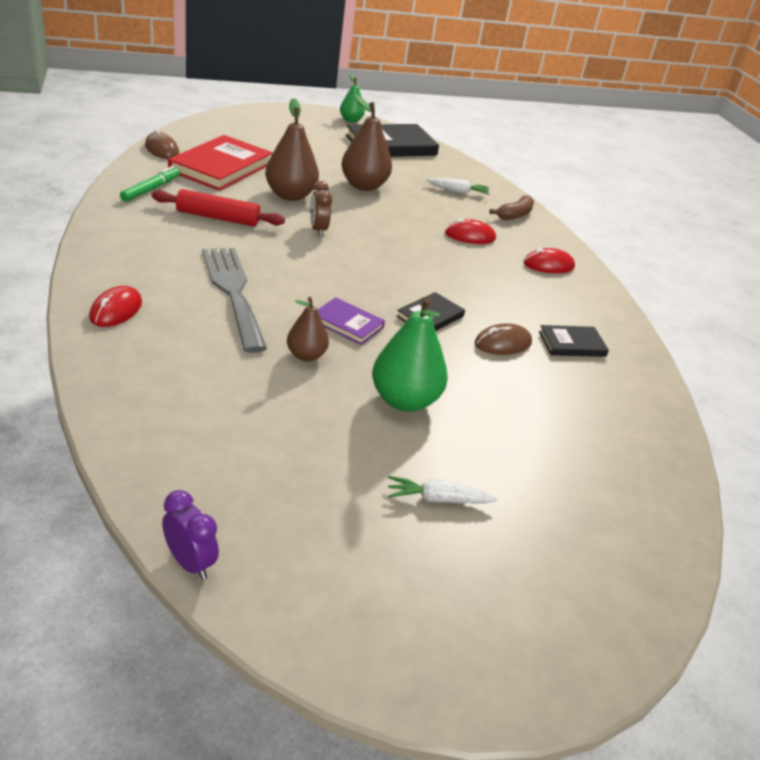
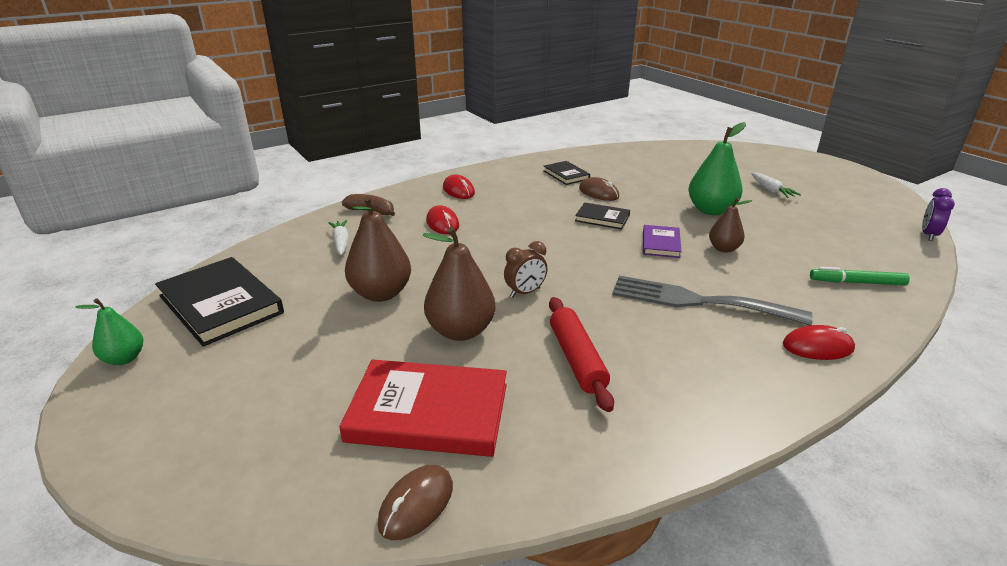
camera: 105 degrees left, 5 degrees down
green marker [120,166,180,202] -> green marker moved to [810,267,910,285]
grey fork [202,248,267,353] -> grey fork turned 60 degrees clockwise [612,276,813,325]

